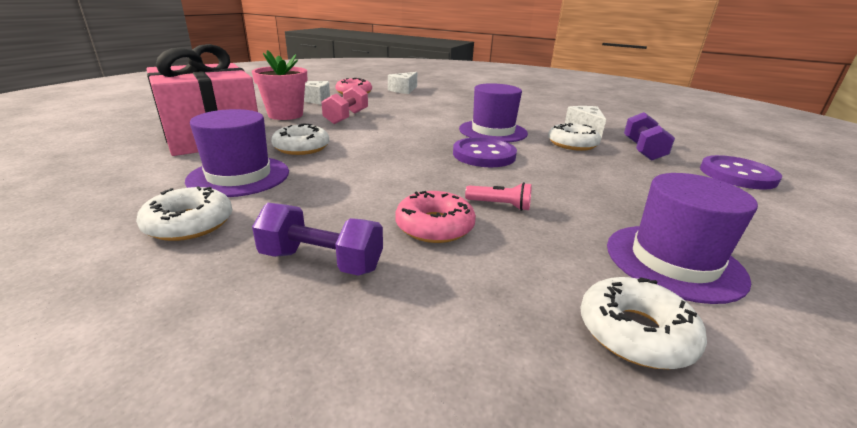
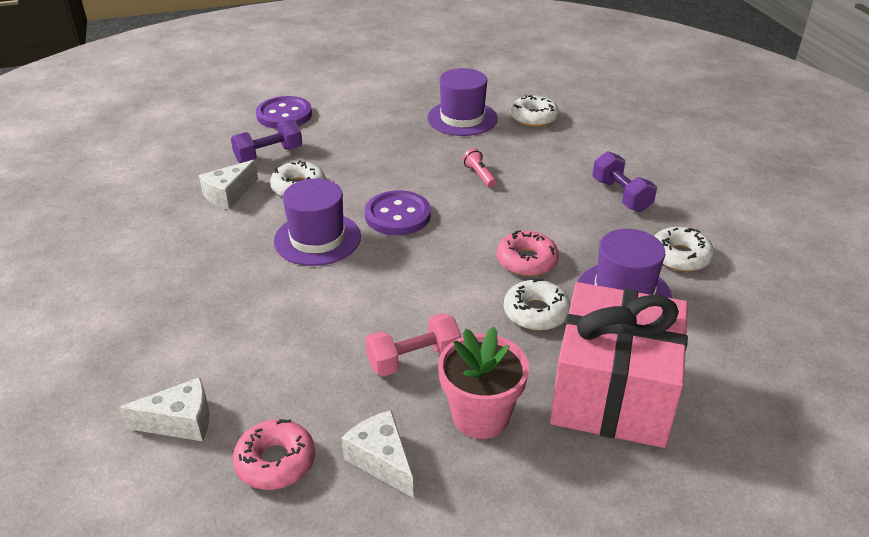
camera: 130 degrees left, 10 degrees up
pink donut [395,191,476,243] -> pink donut moved to [497,231,559,276]

